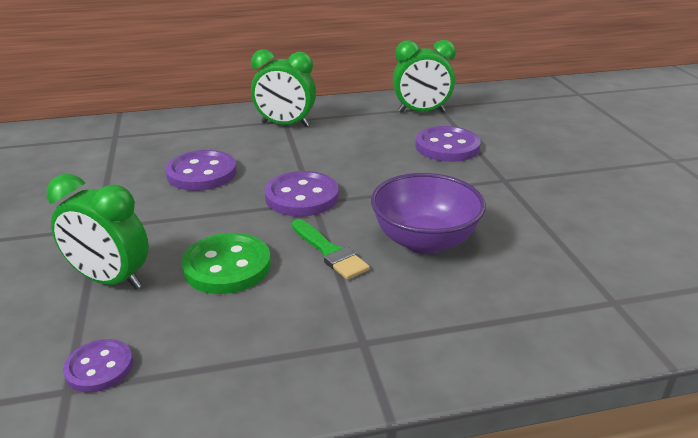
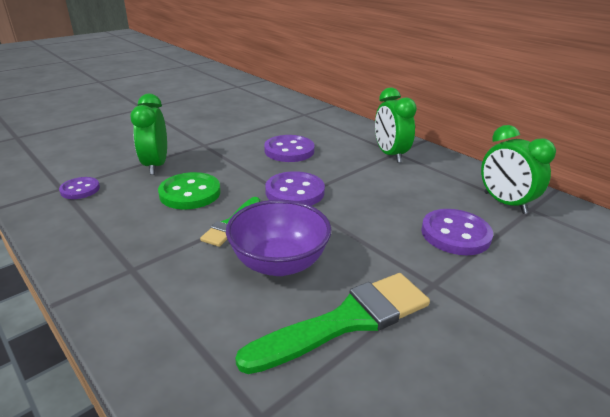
camera: 60 degrees right, 0 degrees up
none -> green brush [235,273,430,374]

